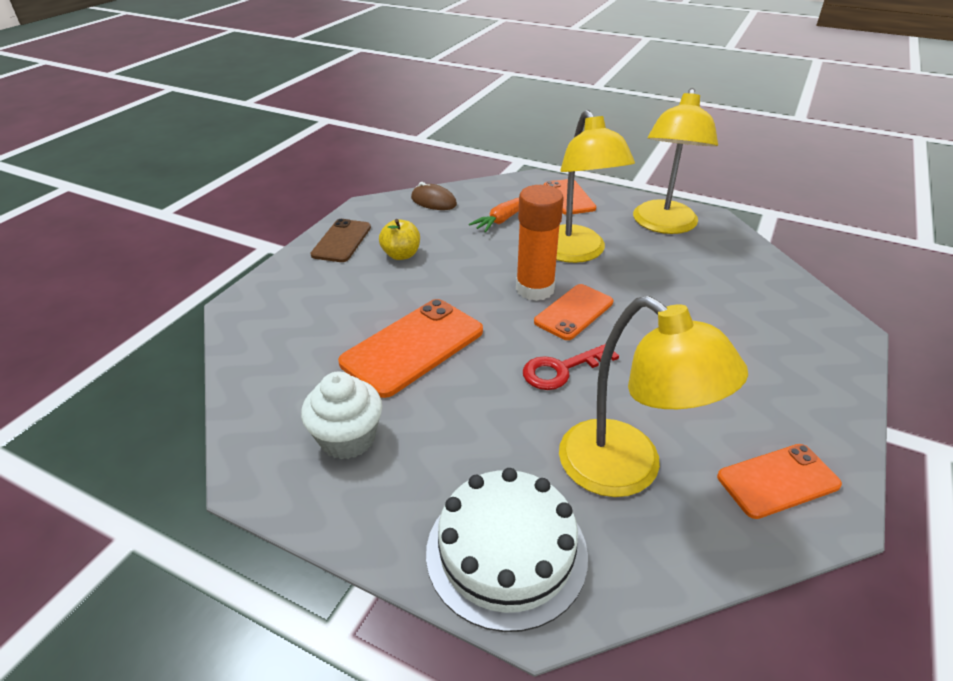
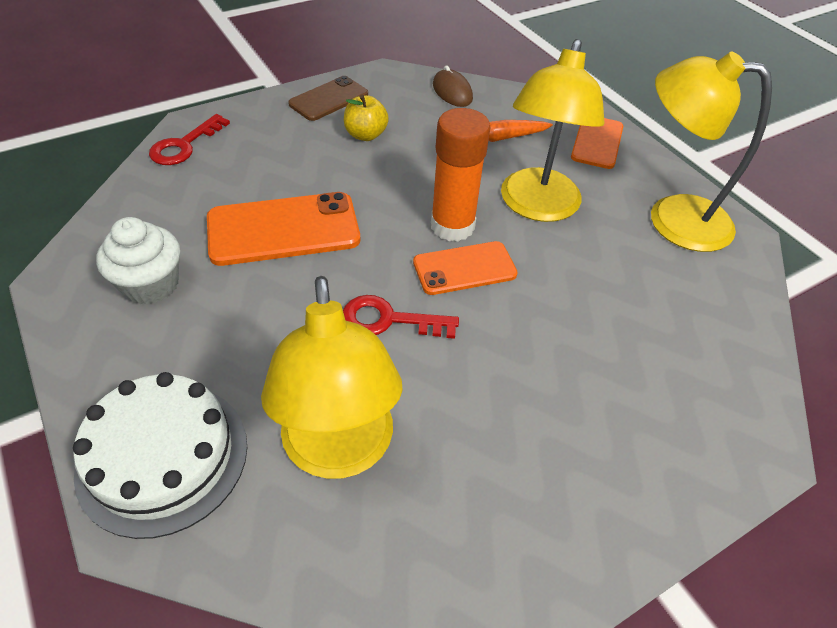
camera: 30 degrees right, 10 degrees up
yellow lamp [633,88,718,234] -> yellow lamp turned 60 degrees clockwise [651,51,772,252]
orange phone [717,444,842,519] -> none
none -> red key [149,114,230,165]

